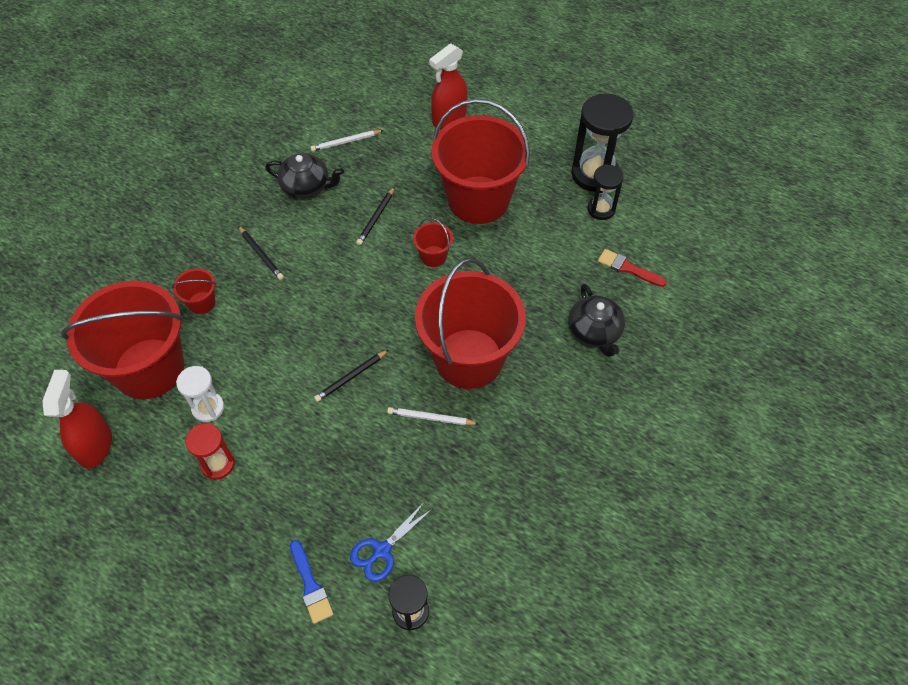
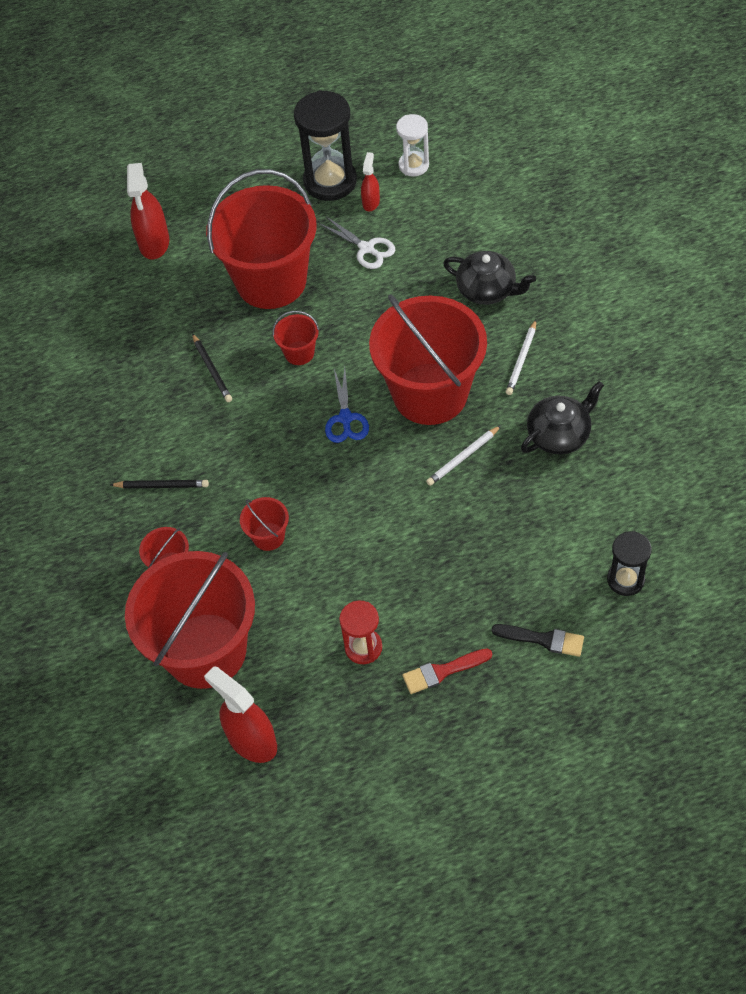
camera: 45 degrees left, 0 degrees up
white hourglass [176,366,224,422] -> white hourglass moved to [396,114,429,177]
black teapot [265,153,344,199] -> black teapot moved to [521,381,604,454]
blue brush [290,540,334,624] -> black brush [492,624,584,657]
white pencil [310,130,384,151] -> white pencil moved to [506,320,536,395]
black pencil [314,350,388,402] -> none
blue scissors [350,501,432,582] -> blue scissors moved to [325,368,369,443]
black hourglass [587,164,624,220] -> red spray bottle [361,152,380,211]
red brush [598,249,667,287] -> red brush moved to [403,648,492,694]
none -> red bucket [240,497,289,551]
none -> white scissors [320,217,395,269]

